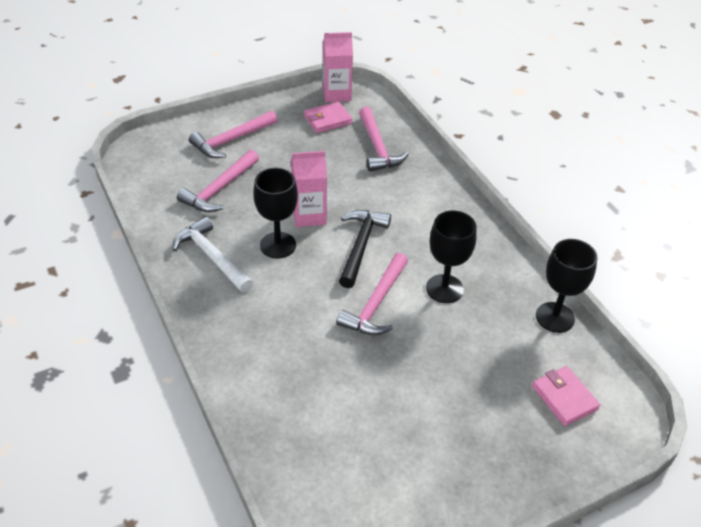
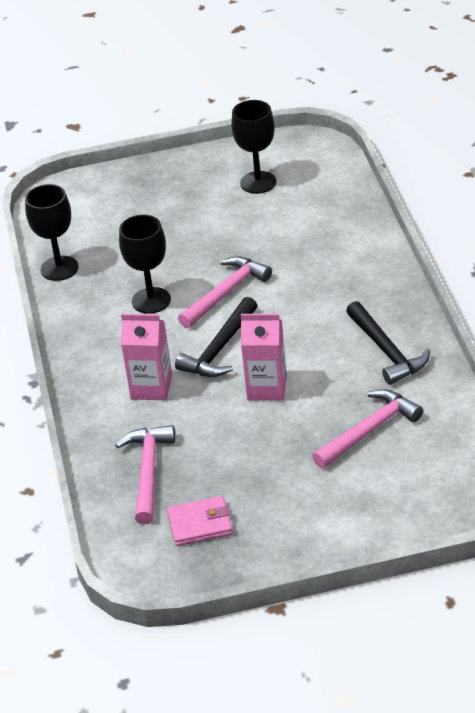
camera: 160 degrees left, 5 degrees down
white hammer [172,217,253,293] -> black hammer [346,301,430,385]
pink hammer [189,111,277,158] -> none
black goblet [253,168,298,259] -> black goblet moved to [231,100,276,194]
pink carton [323,32,353,102] -> pink carton moved to [121,314,172,400]
pink wallet [532,366,600,426] -> none

